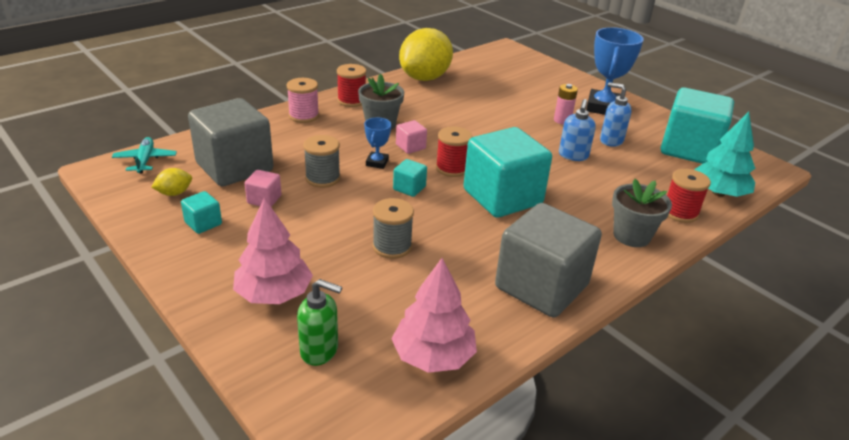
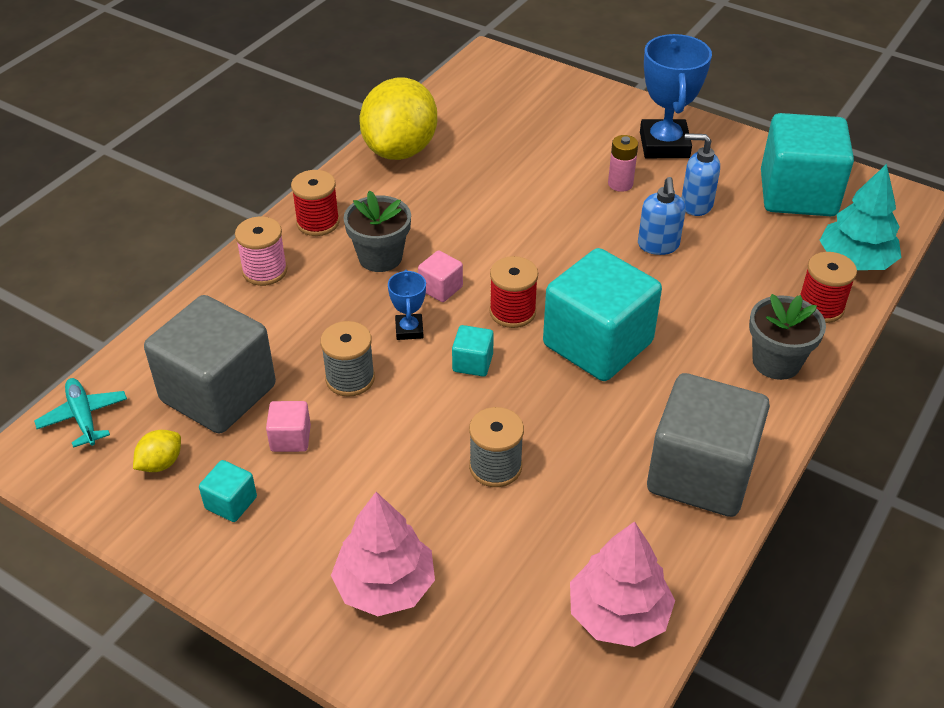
camera: 15 degrees left, 10 degrees up
green soap dispenser [297,279,342,366] -> none

